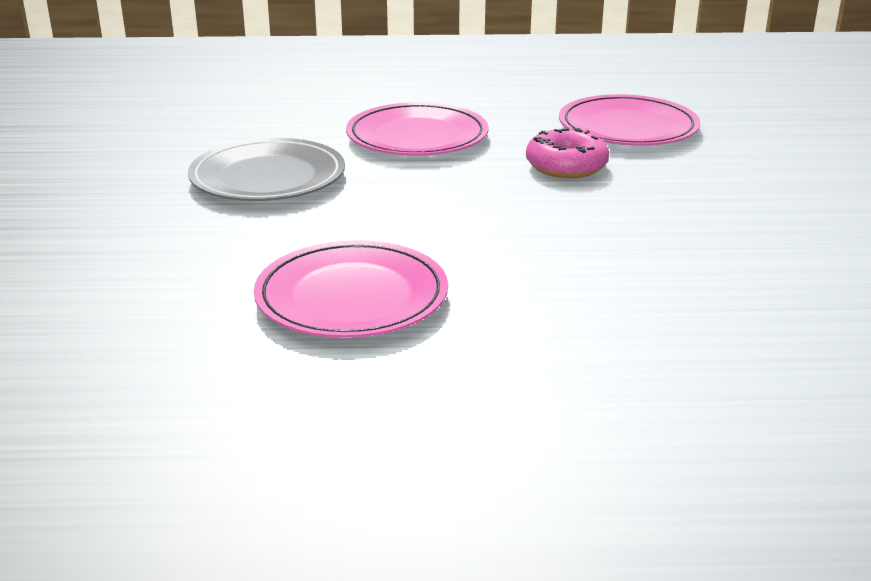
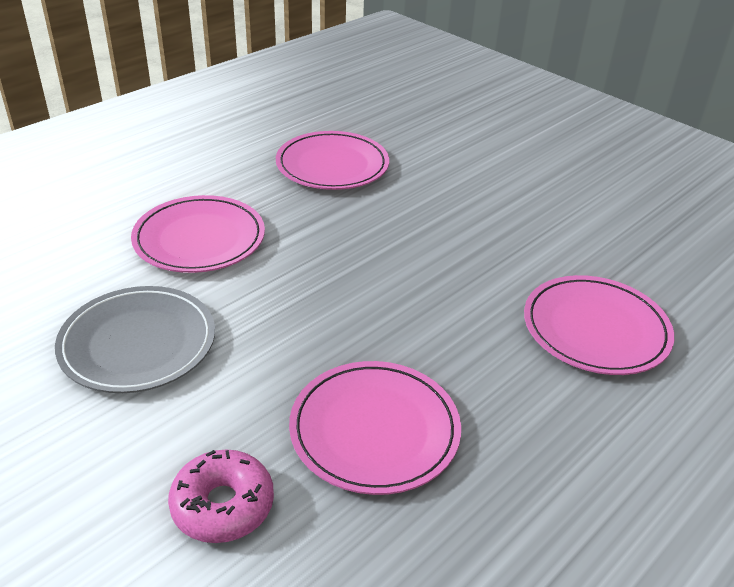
camera: 45 degrees left, 10 degrees up
pink donut [526,128,609,178] -> pink donut moved to [168,449,274,543]
none -> pink plate [524,275,674,375]

